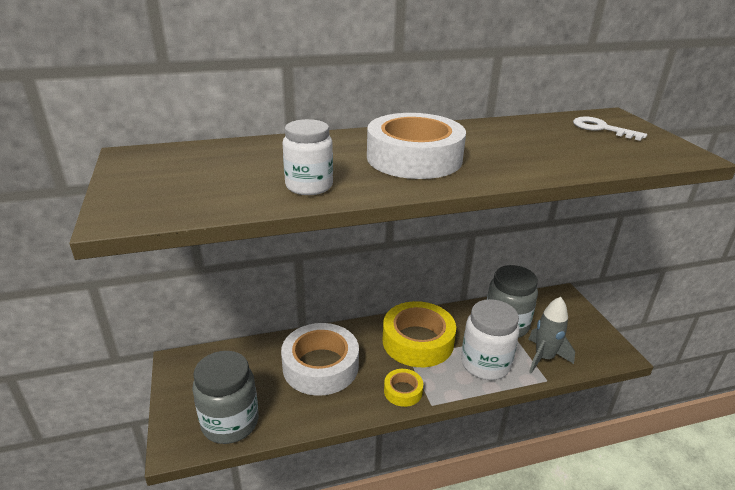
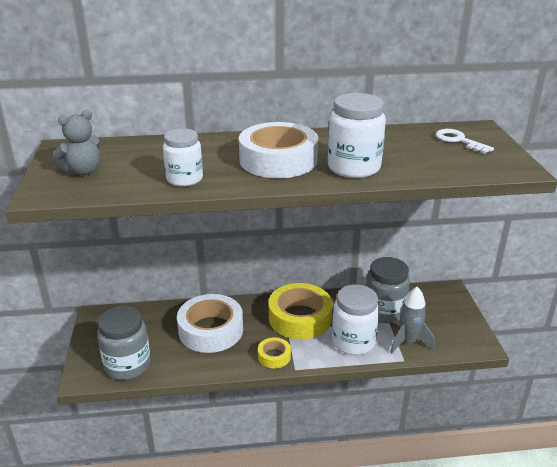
camera: 10 degrees right, 0 degrees up
none -> grey teddy bear [53,109,101,175]
none -> white jar [328,93,386,178]

